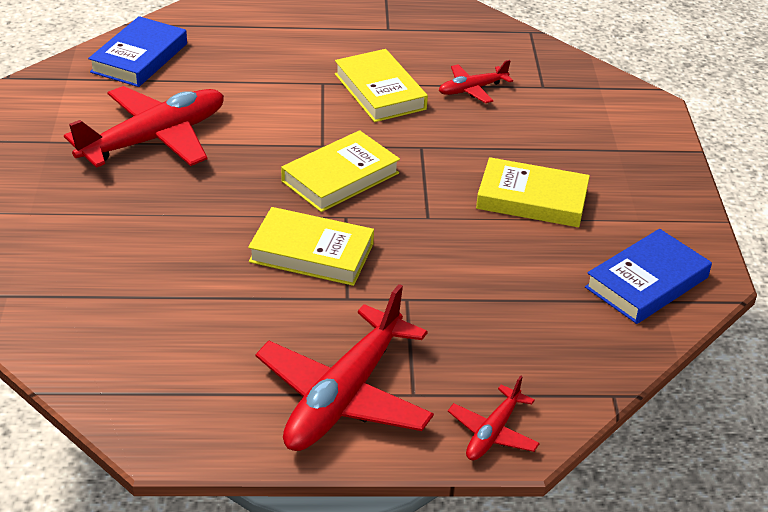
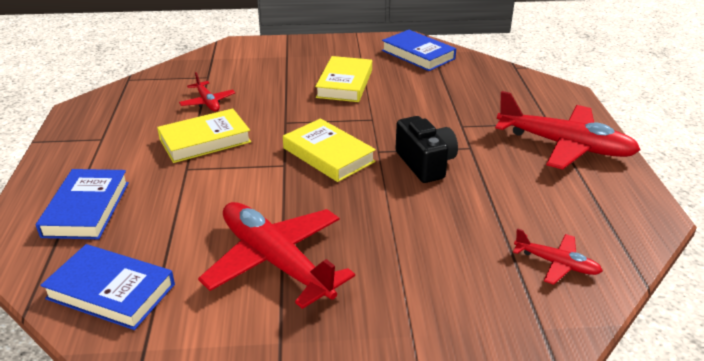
camera: 90 degrees left, 5 degrees down
yellow book [248,207,374,286] -> black camera [395,116,458,183]
red plane [448,375,540,460] -> red plane moved to [513,228,603,285]
none -> blue book [36,169,129,239]

